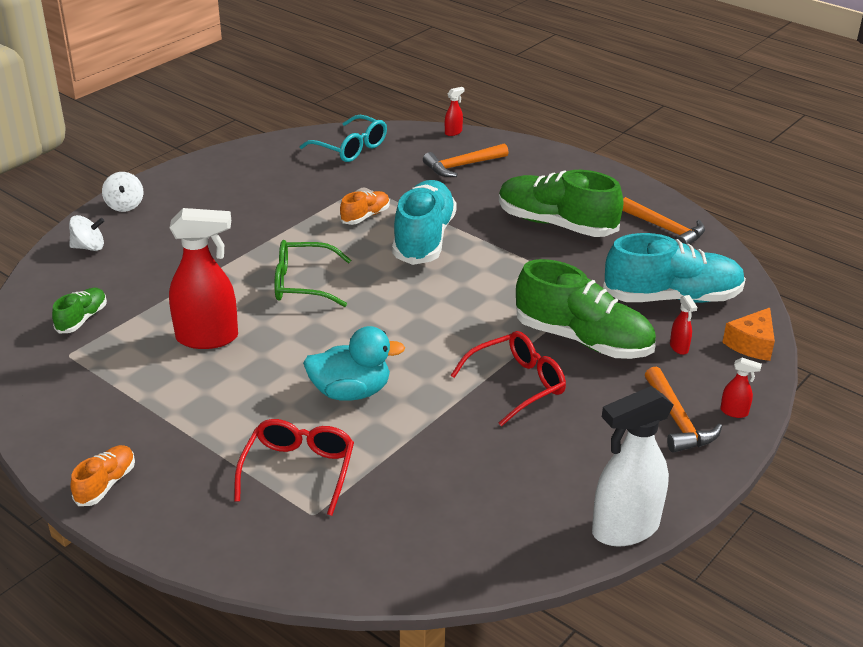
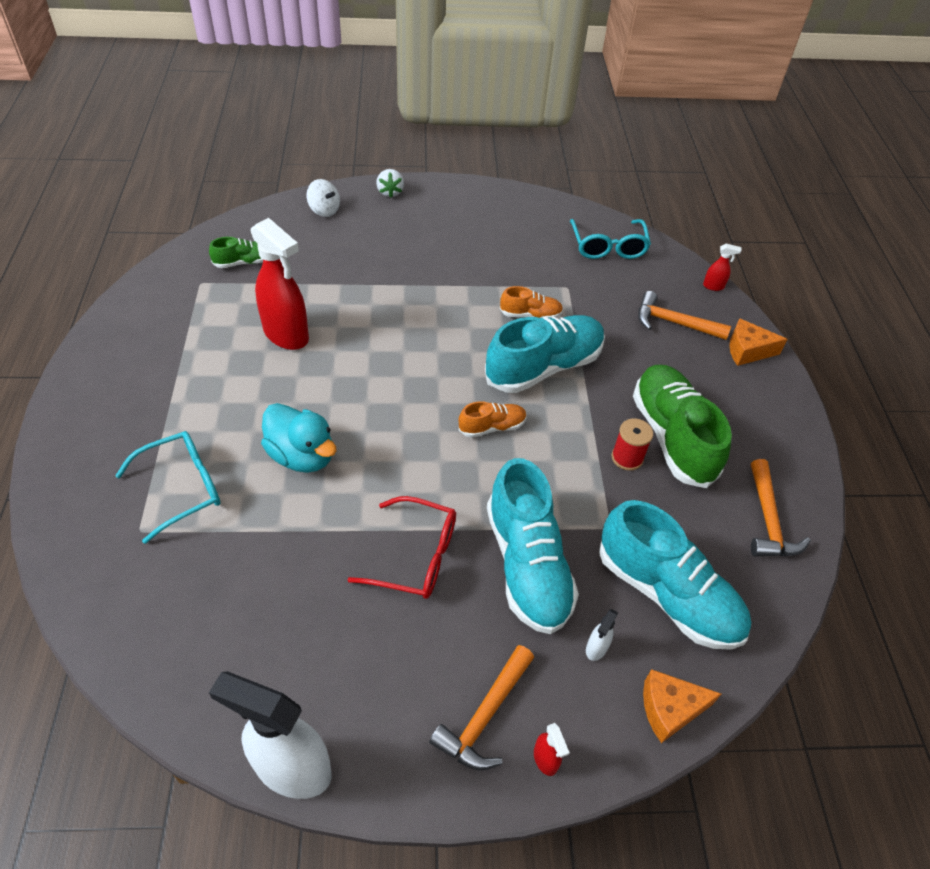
camera: 45 degrees right, 15 degrees up
orange shoe [70,445,135,506] -> orange shoe moved to [459,401,527,438]
white spinning top [102,172,143,212] -> white strawberry [376,169,404,198]
red glasses [234,419,354,516] -> turquoise glasses [115,431,221,544]
green glasses [275,240,351,307] -> none
green shoe [516,259,656,359] -> turquoise shoe [487,458,579,634]
red spray bottle [670,295,697,355] -> white spray bottle [586,609,618,661]
none -> red spool [612,418,653,471]
none -> orange cheese [729,318,788,366]

